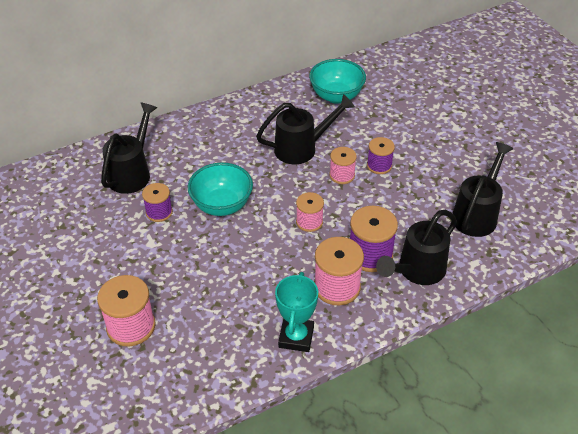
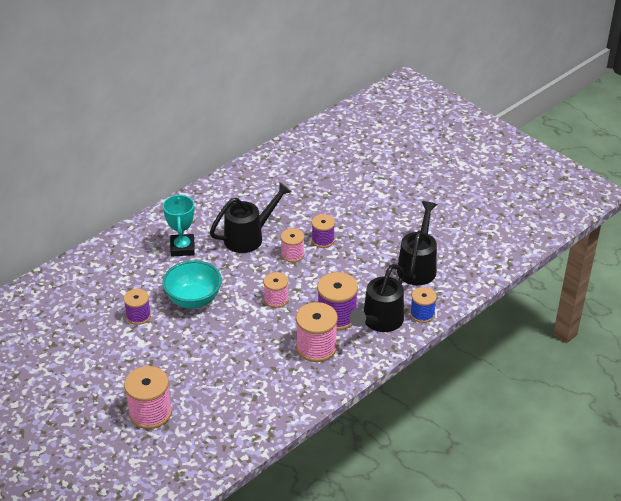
camera: 15 degrees left, 5 degrees down
black watering can [101,102,157,194] -> none
turquoise trophy [275,272,318,352] -> turquoise trophy moved to [163,194,195,257]
turquoise bowl [309,59,366,104] -> none
none -> blue spool [410,287,437,323]

